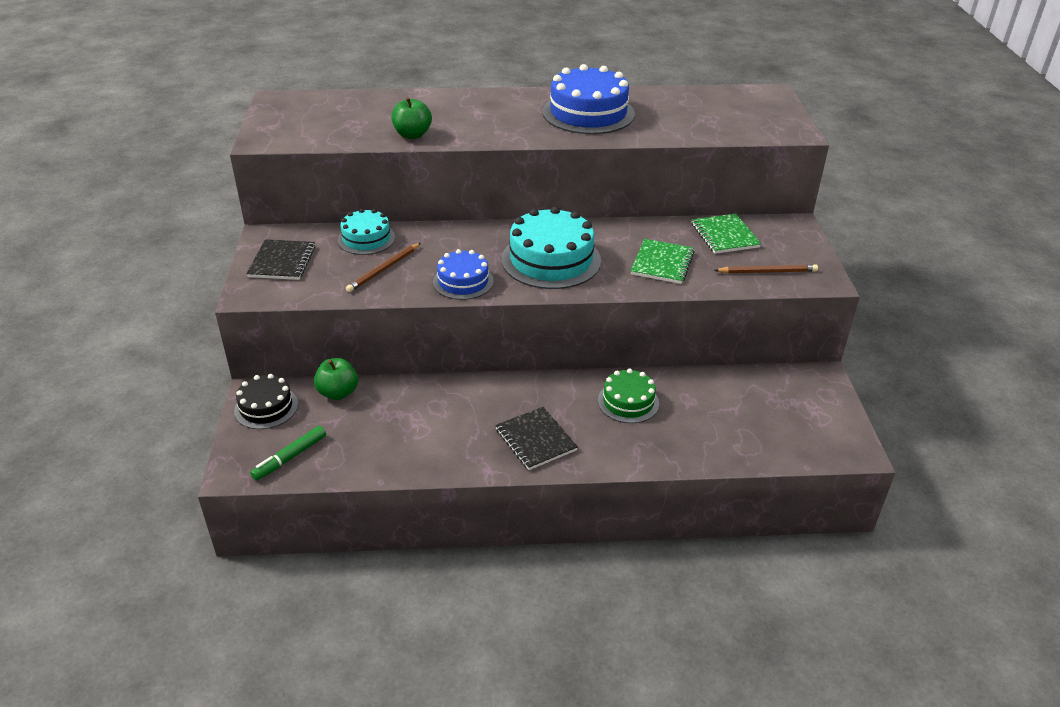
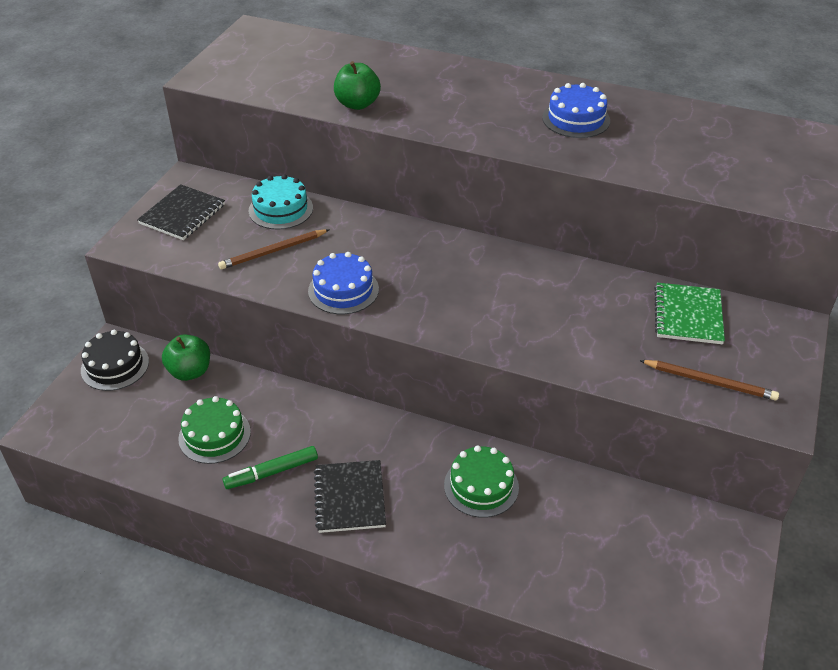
camera: 25 degrees right, 5 degrees up
green marker [250,426,326,480] -> green marker moved to [223,446,318,489]
turquoise cake [502,206,601,289] -> none
blue cake [543,64,635,134] -> blue cake [542,83,610,138], size x0.59
green notebook [631,239,695,284] -> none
none -> green cake [178,396,251,464]

